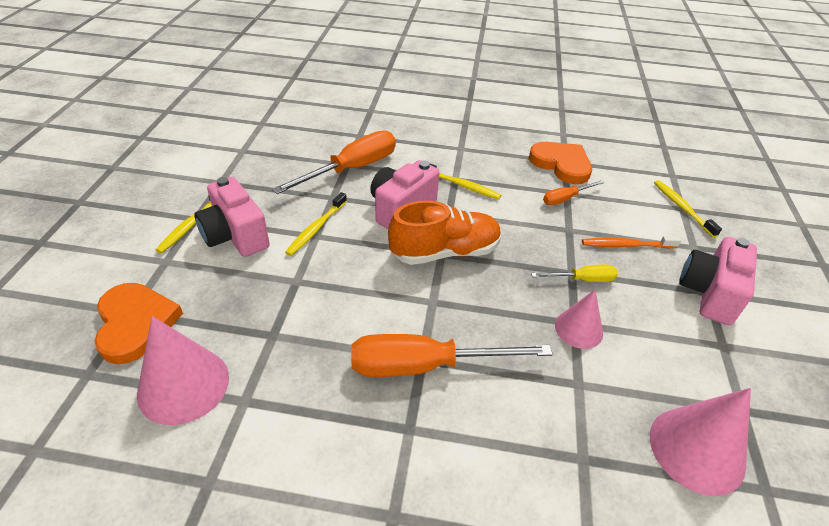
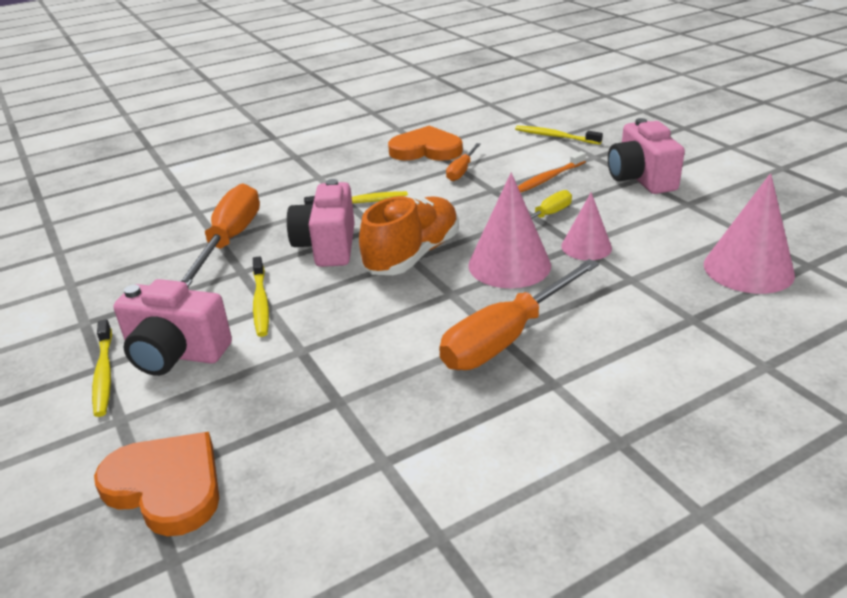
camera: 35 degrees left, 10 degrees down
pink cone [137,316,229,425] -> pink cone moved to [468,173,551,288]

